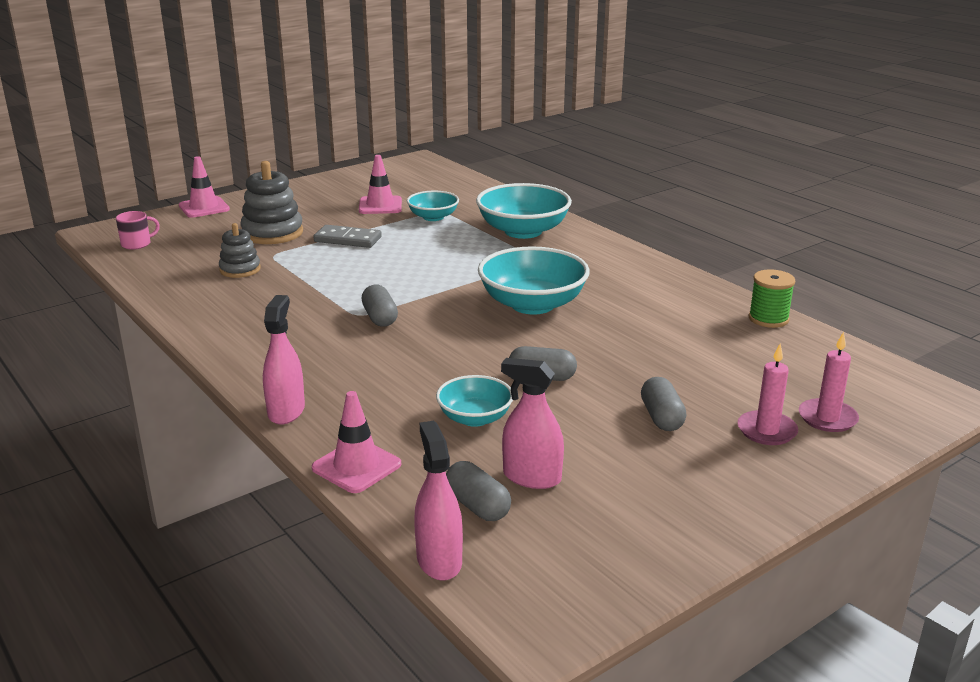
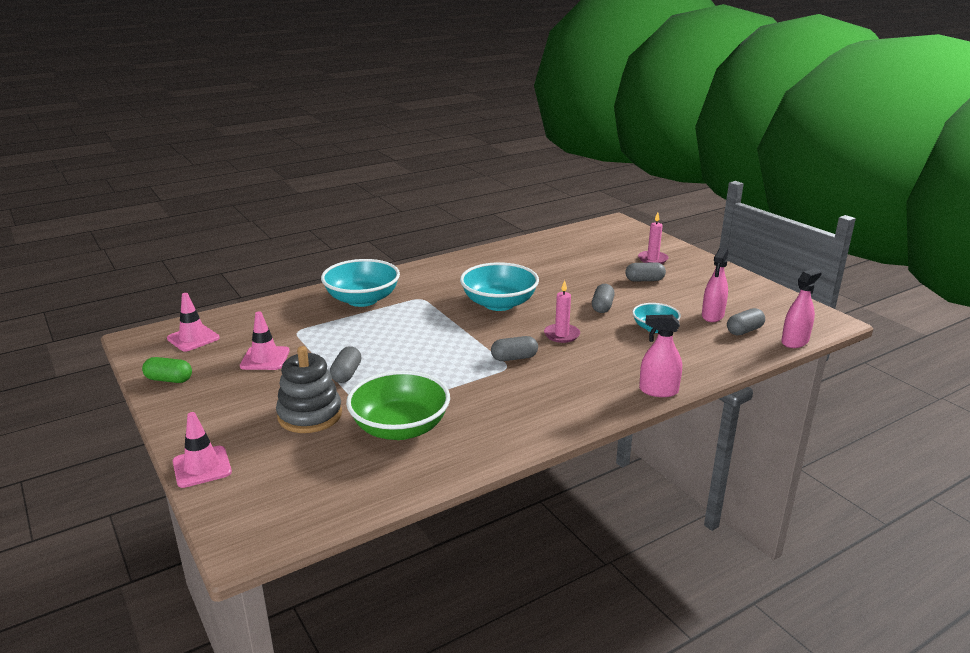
camera: 85 degrees left, 0 degrees up
pink mug [116,211,160,250] -> none
grey stacking toy [219,223,261,278] -> green bowl [346,371,450,440]
pink traffic cone [312,391,401,493] -> pink traffic cone moved to [167,293,220,352]
grey domino [313,225,382,248] -> grey capsule [330,346,361,383]
turquoise bowl [407,191,459,221] -> none
pink spray bottle [414,421,463,581] -> pink spray bottle turned 150 degrees clockwise [781,268,822,348]
green spool [749,269,795,328] -> none
pink candle [799,332,859,432] -> pink candle moved to [544,280,580,343]
none -> green capsule [142,357,192,383]

